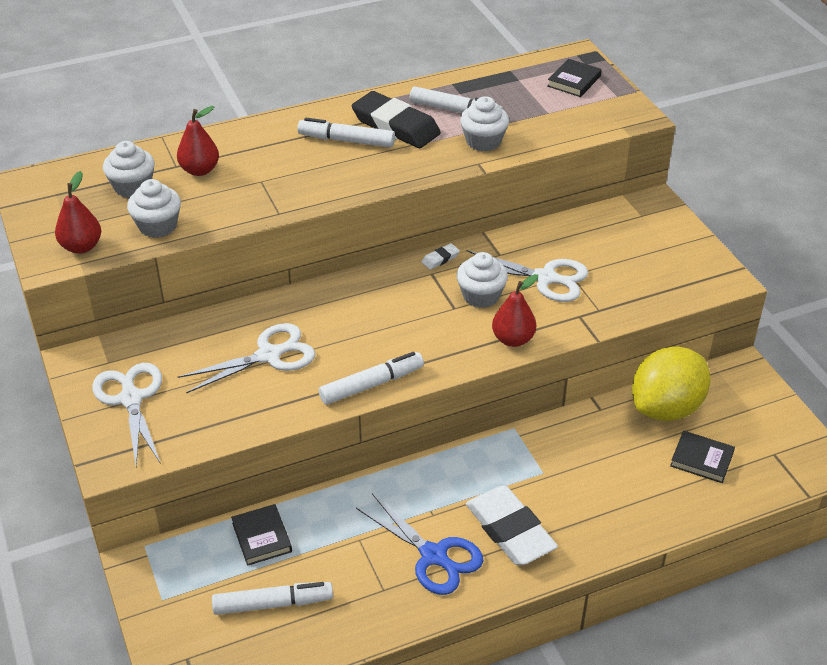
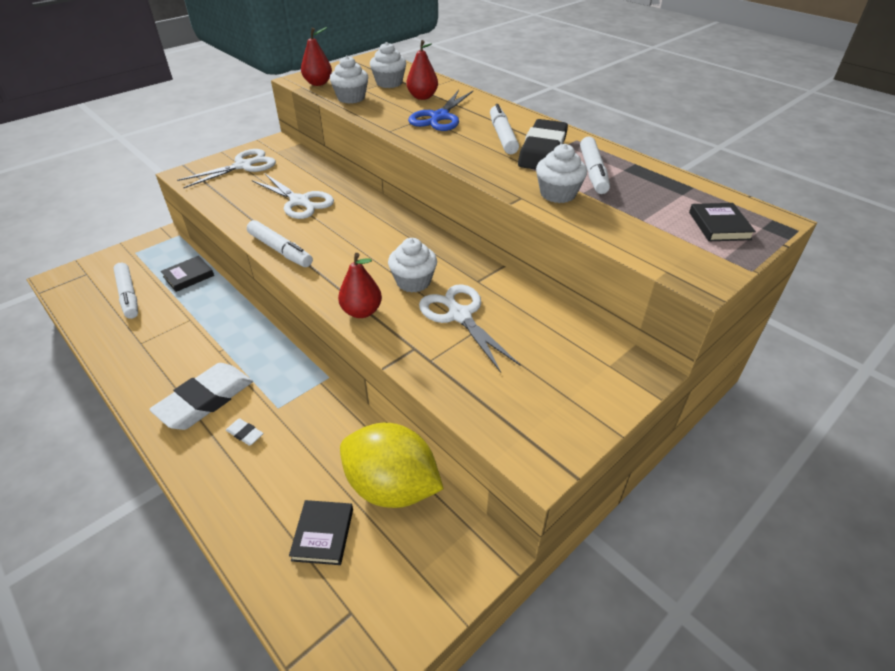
camera: 70 degrees right, 0 degrees up
blue scissors [356,494,483,595] -> blue scissors moved to [408,90,473,131]
white eraser [422,243,460,270] -> white eraser moved to [226,418,263,446]
white scissors [460,250,588,302] -> white scissors turned 150 degrees clockwise [419,284,520,373]
black book [548,59,602,97] -> black book turned 75 degrees clockwise [689,203,756,241]

